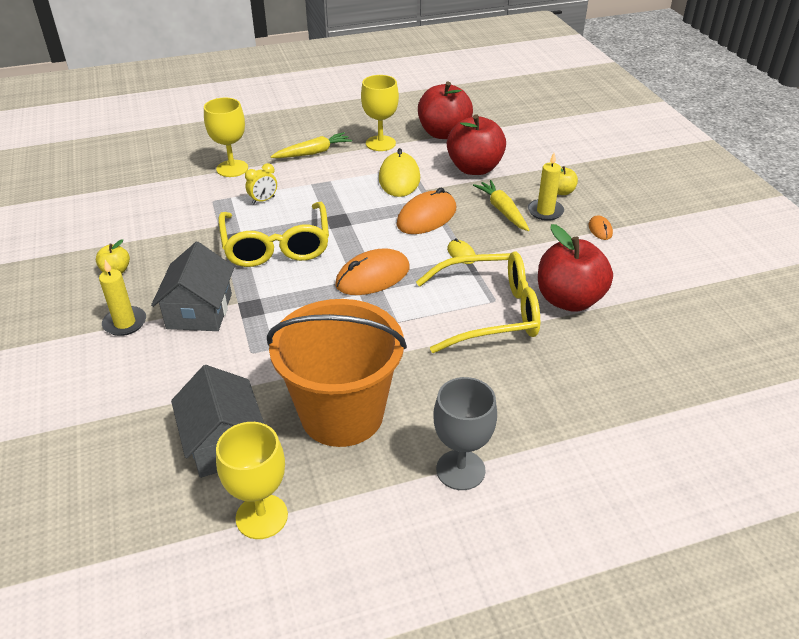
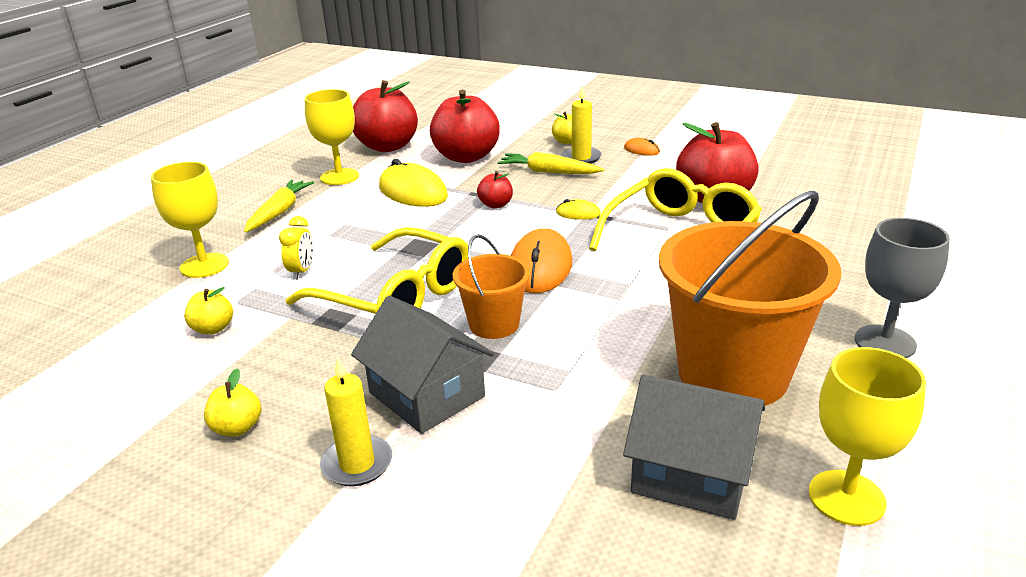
camera: 45 degrees left, 10 degrees down
orange mouse [396,188,456,234] -> red apple [477,171,513,209]
none -> yellow apple [184,287,233,335]
none -> orange bucket [453,234,530,339]

